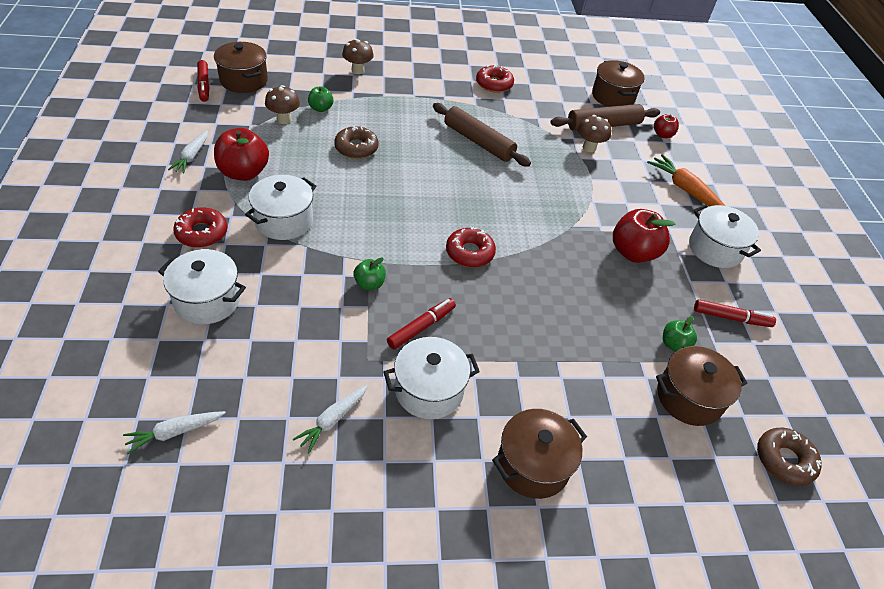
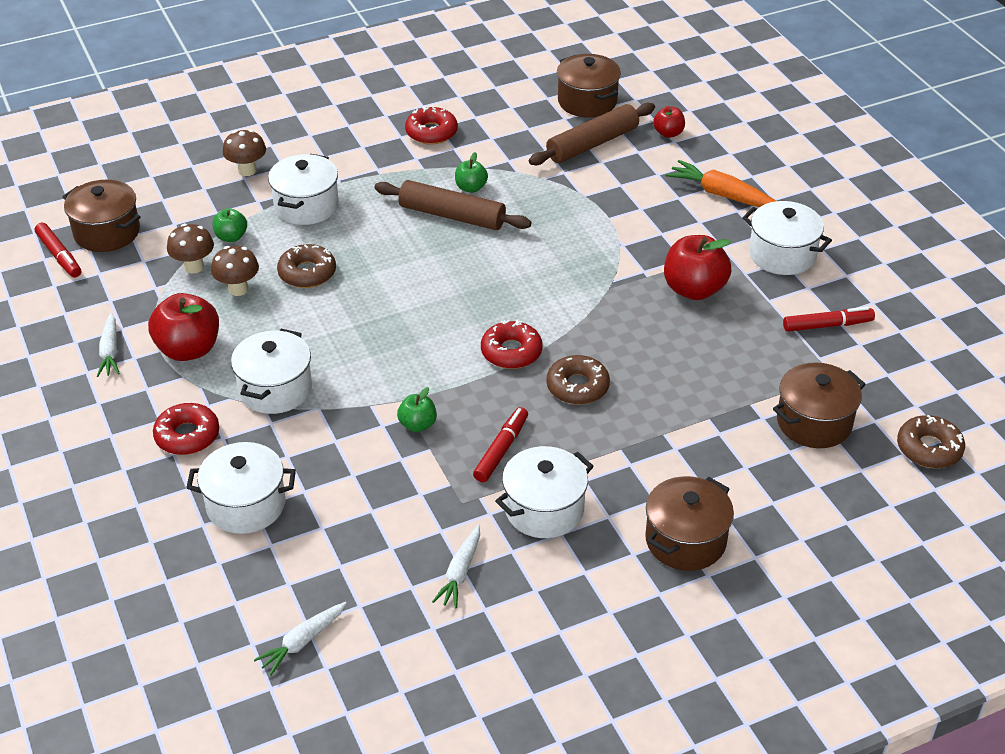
camera: 15 degrees left, 5 degrees down
brown mushroom [578,115,611,152] -> brown mushroom moved to [211,246,259,296]
green apple [663,316,697,352] -> green apple moved to [455,152,488,193]
none -> white pot [268,154,339,225]
none -> brown donut [546,355,610,405]

